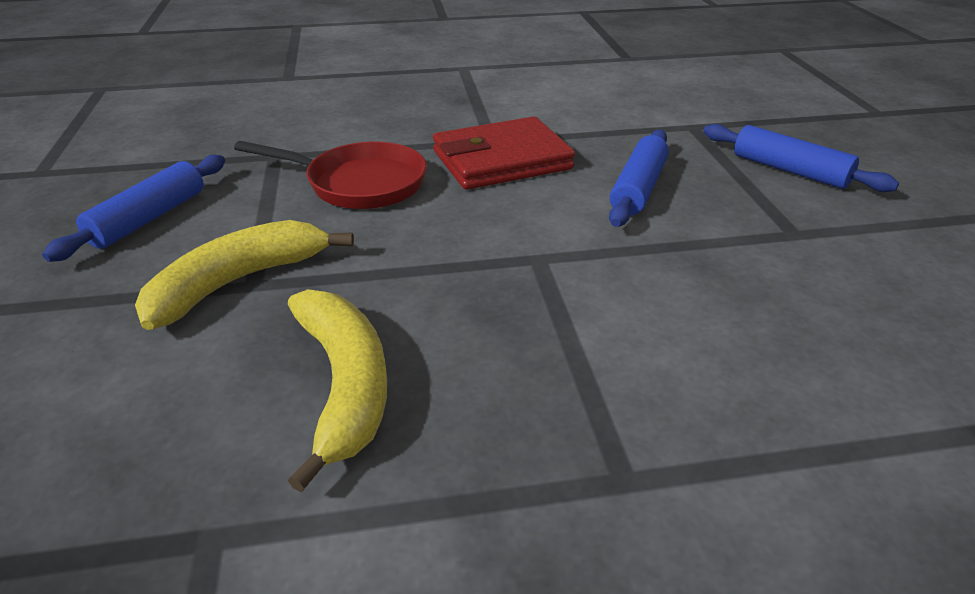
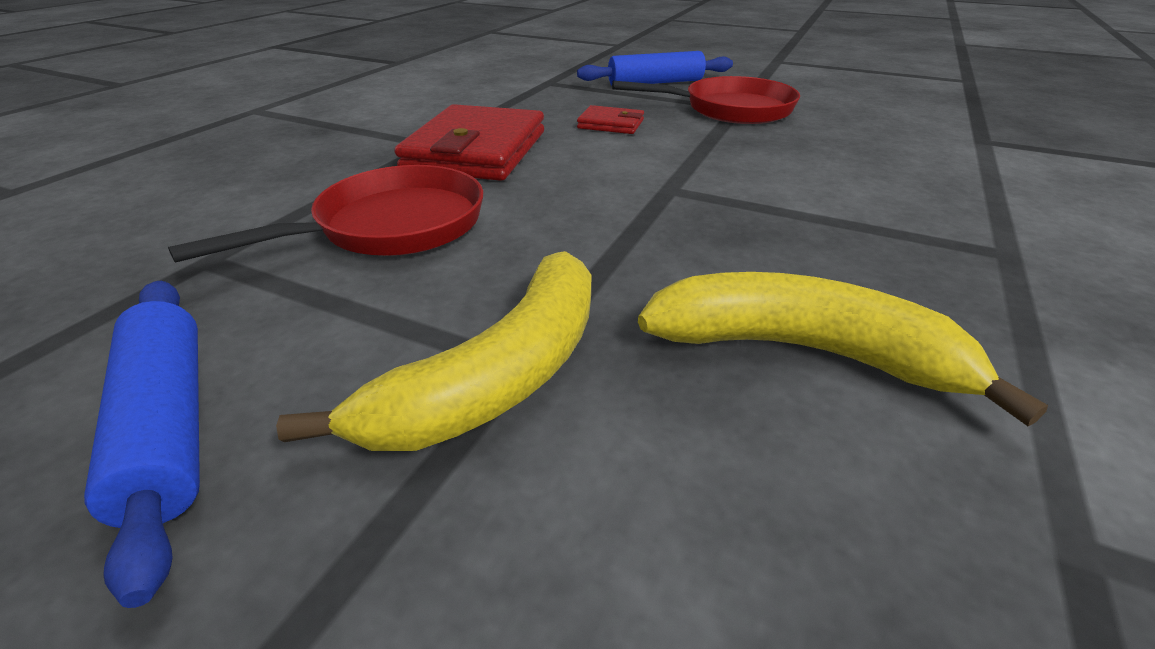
camera: 55 degrees left, 0 degrees up
yellow banana [135,220,354,330] -> yellow banana turned 135 degrees counterclockwise [276,251,591,451]
blue rolling pin [609,130,669,227] -> red wallet [577,105,644,134]
none -> red pan [612,76,800,124]

